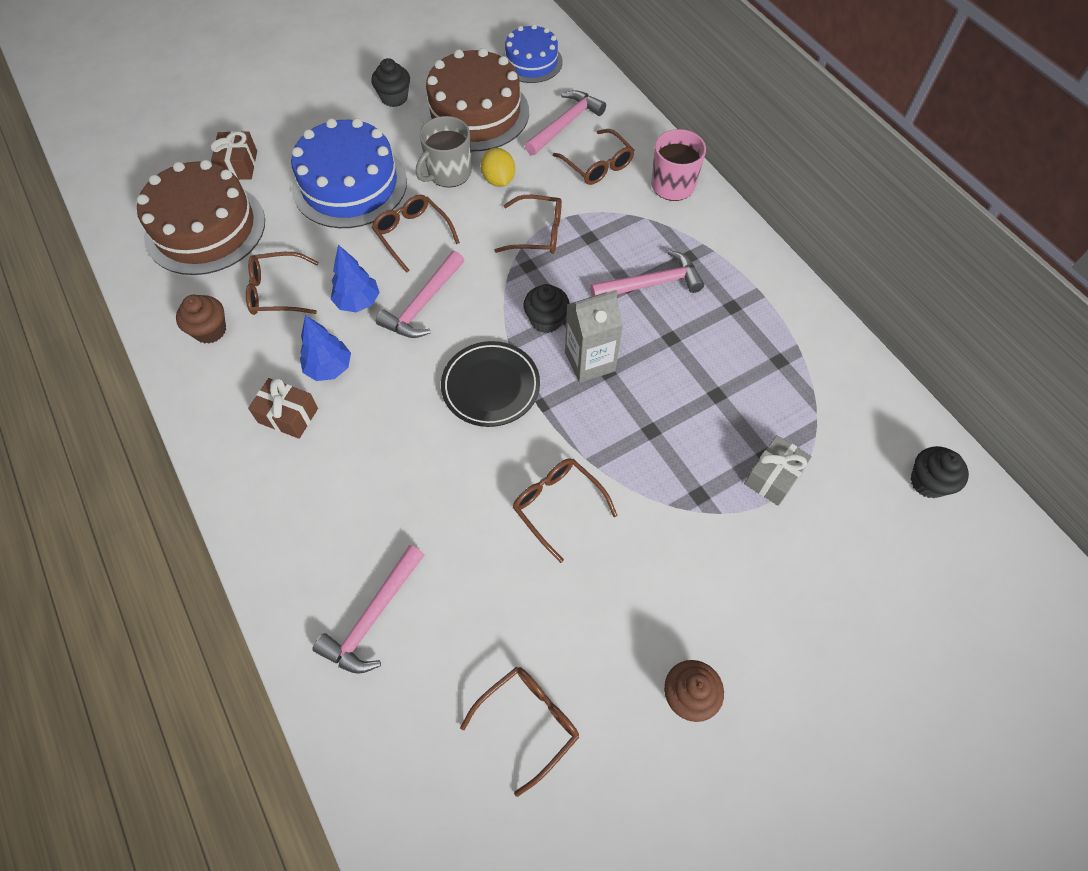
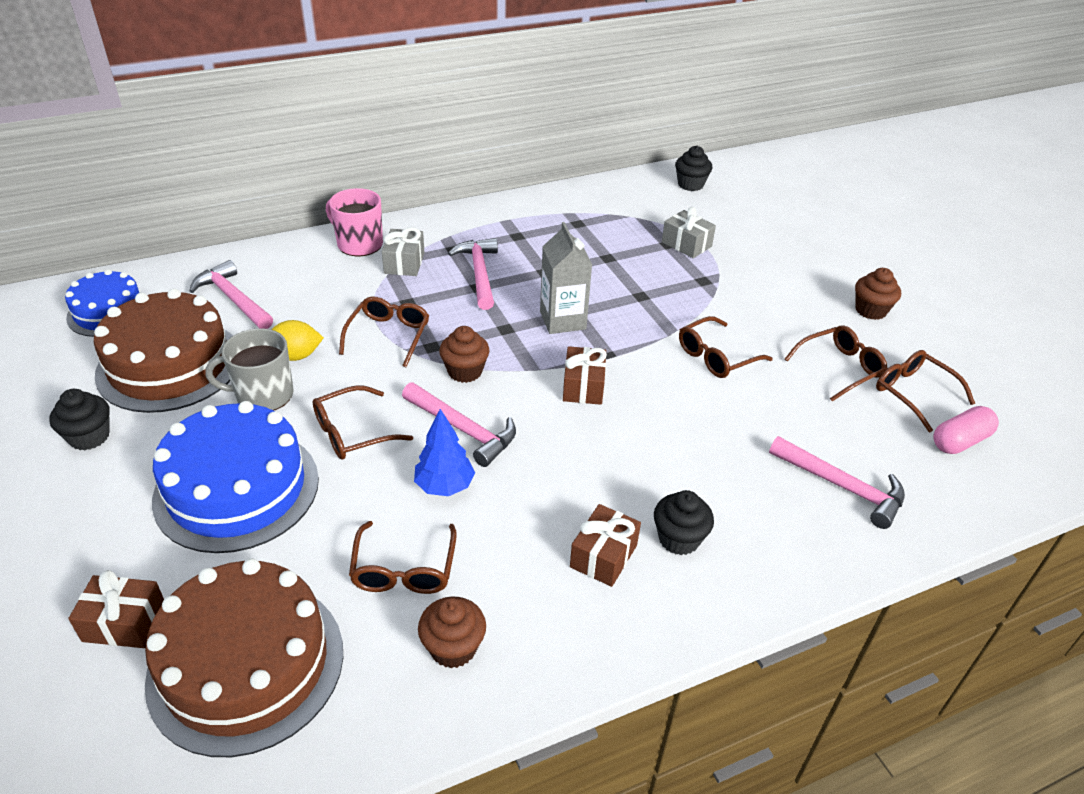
camera: 85 degrees left, 20 degrees down
blue tree [300,315,351,381] -> none
grey mug [416,116,472,188] -> grey mug turned 120 degrees clockwise [205,328,294,411]
black plate [441,341,540,427] -> brown gift [563,346,607,405]
black cupcake [523,284,570,333] -> black cupcake moved to [654,490,714,555]
brown glasses [553,129,635,185] -> brown glasses moved to [784,325,888,402]
none -> grey gift [382,227,425,276]
none -> brown cupcake [439,326,489,383]
none -> pink capsule [933,406,999,454]

